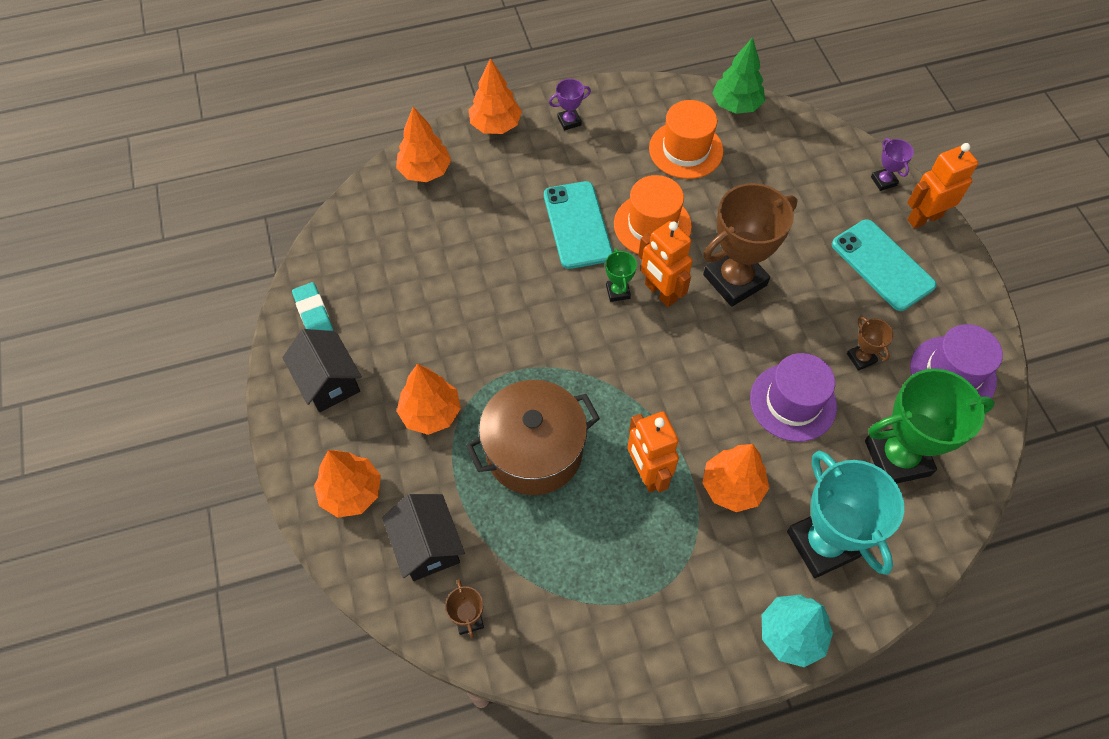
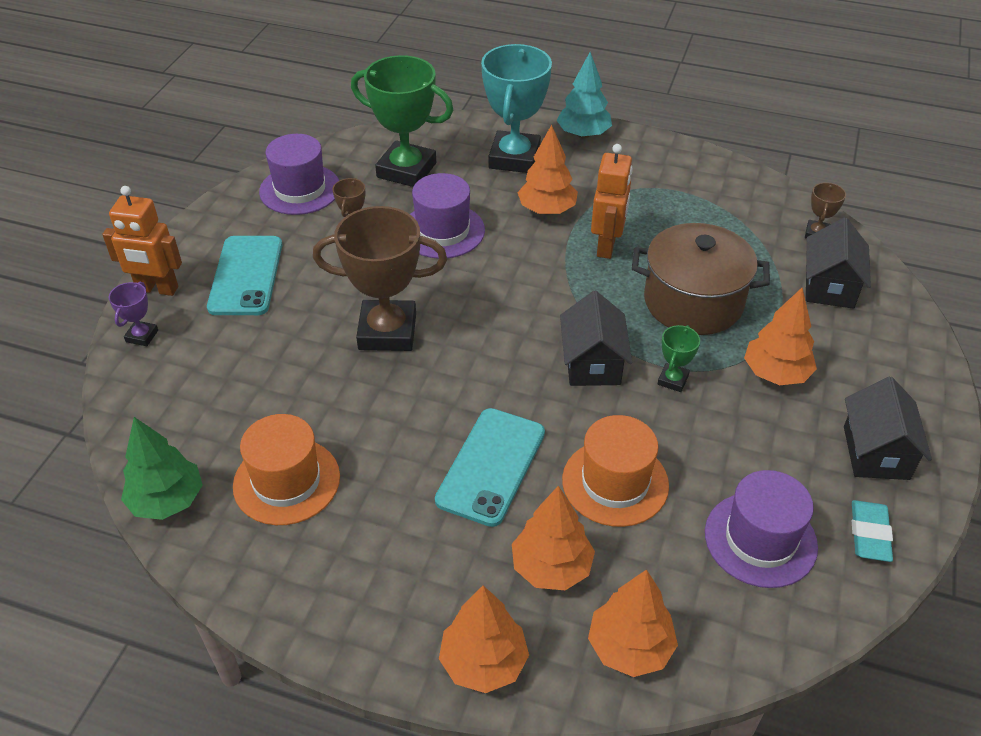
camera: 145 degrees left, 15 degrees down
orange tree [314,450,381,518] -> orange tree moved to [512,486,595,590]
purple trophy [549,79,591,130] -> none
green trophy [605,248,637,302] -> green trophy moved to [658,325,700,392]
orange hat [614,175,692,254] -> orange hat moved to [562,415,669,527]
orange robot [638,221,693,307] -> none
none -> black house [560,291,632,386]
none -> purple hat [705,470,818,588]

